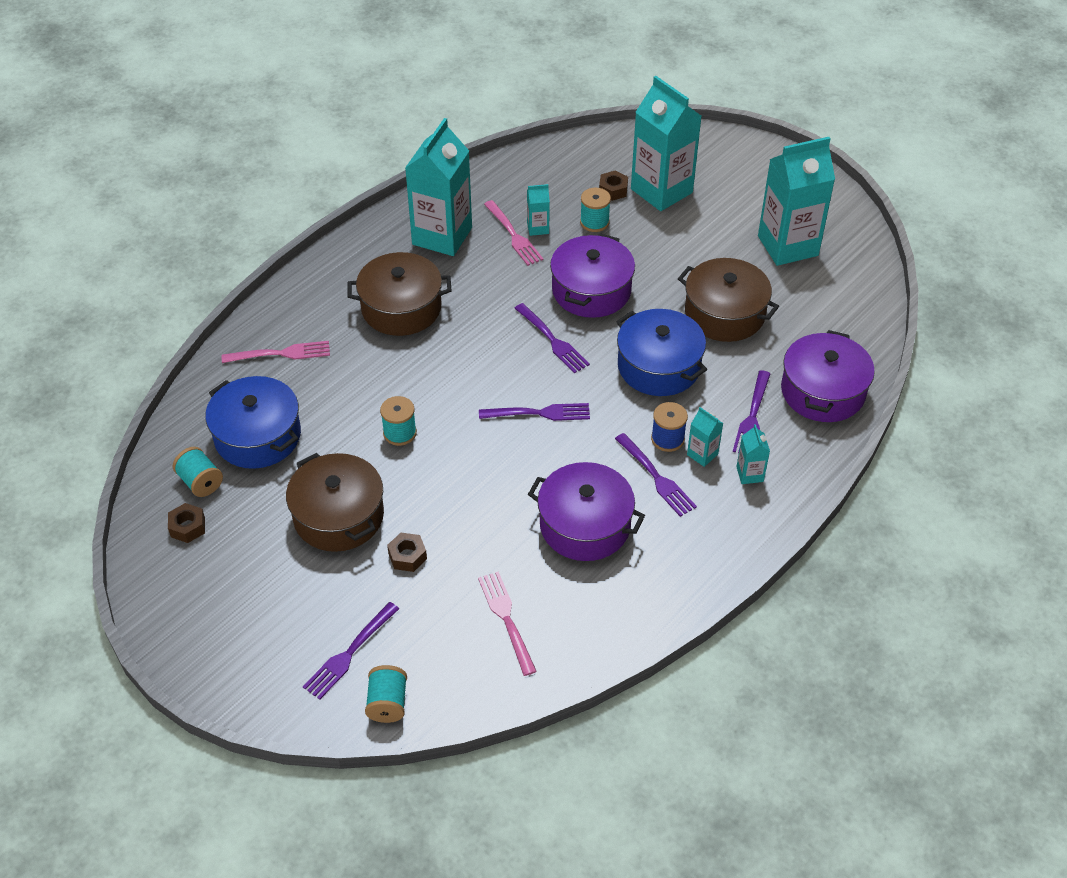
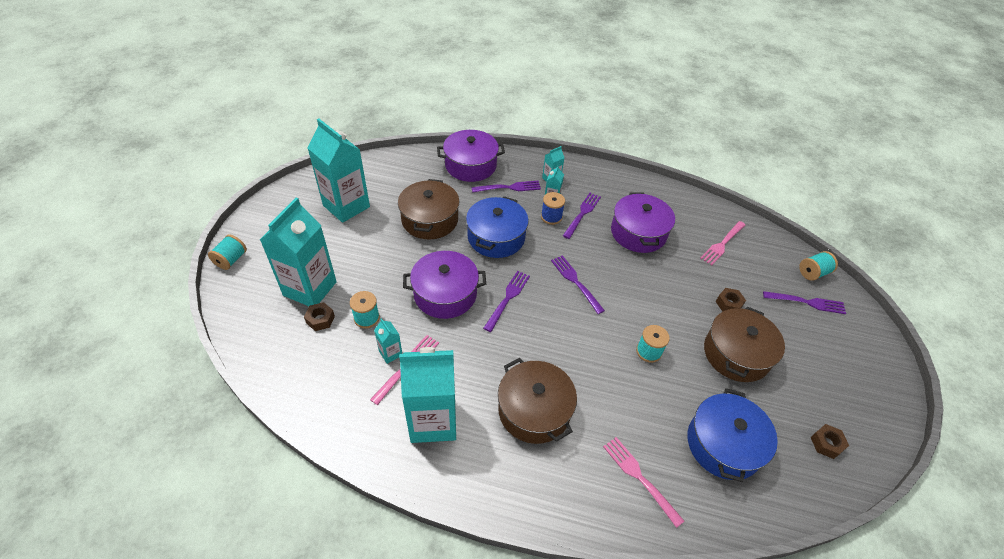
camera: 120 degrees left, 0 degrees up
turquoise spool [173,447,223,497] -> turquoise spool moved to [208,234,247,270]

